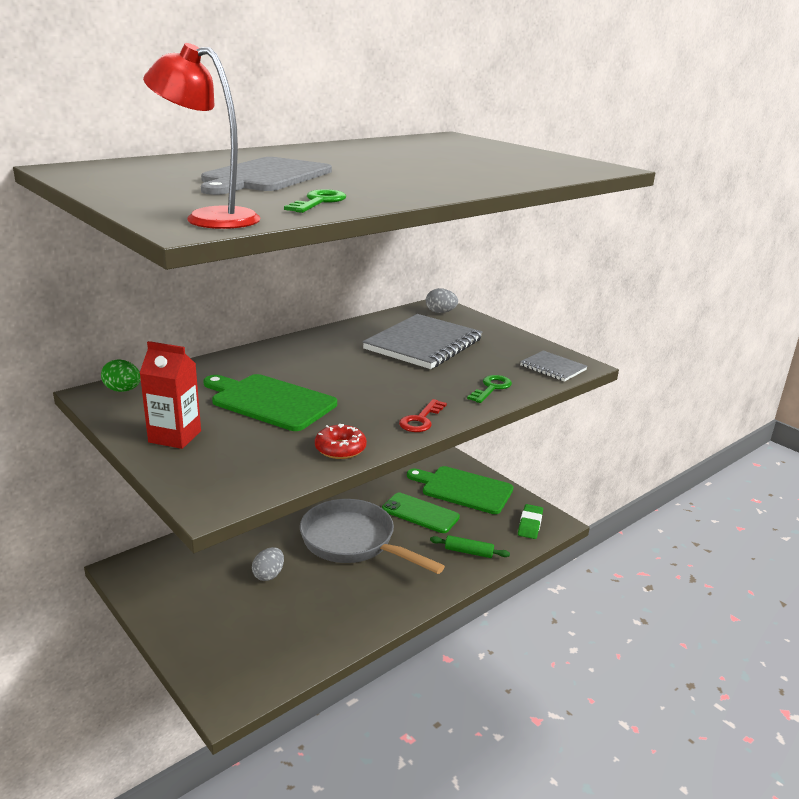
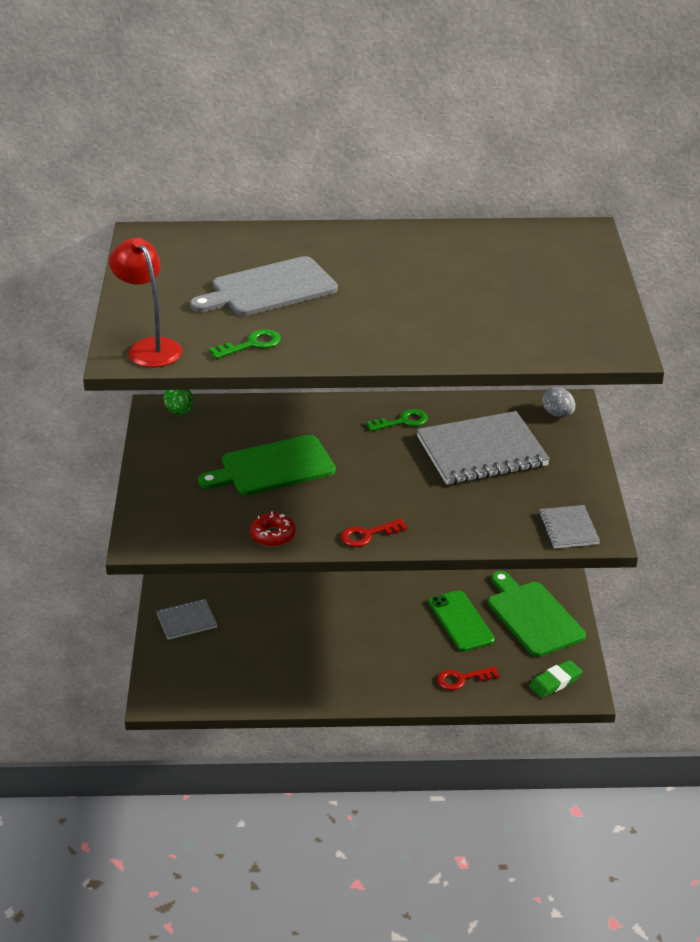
camera: 40 degrees right, 10 degrees up
red carton [140,341,201,449] -> none
green cutting board [203,374,337,431] -> green cutting board turned 90 degrees counterclockwise [198,435,336,495]
grey egg [252,547,284,581] -> none
grey pan [300,499,445,574] -> none
green rolling pin [430,535,510,558] -> red key [437,666,499,690]
green key [467,375,512,403] -> green key moved to [366,409,428,431]
none -> grey notebook [156,599,217,640]

